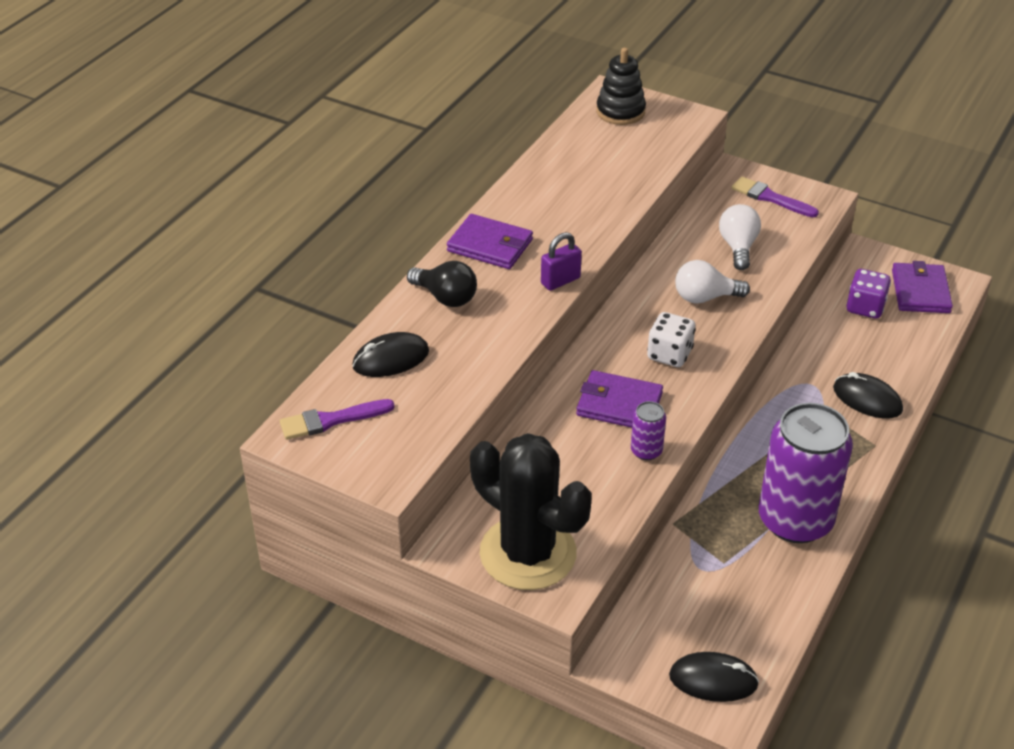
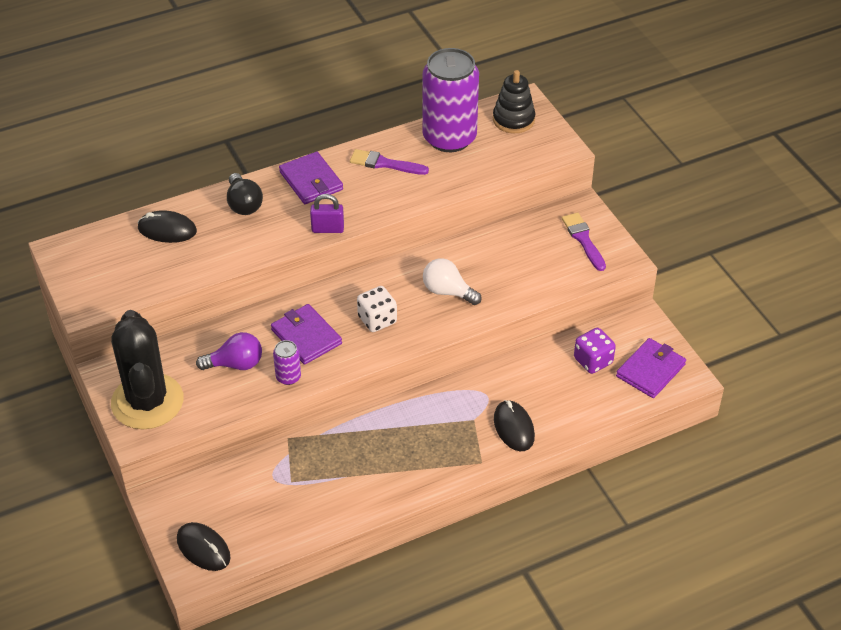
camera: 35 degrees right, 5 degrees up
purple brush [280,399,395,440] -> purple brush moved to [350,149,429,175]
white light bulb [719,204,761,270] -> none
purple can [759,403,853,543] -> purple can moved to [422,48,479,152]
none -> purple light bulb [196,332,262,370]

